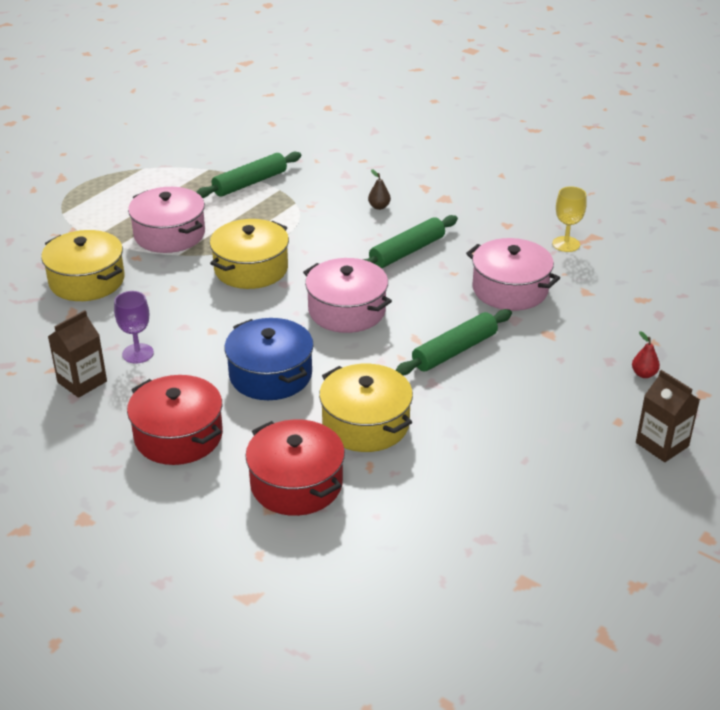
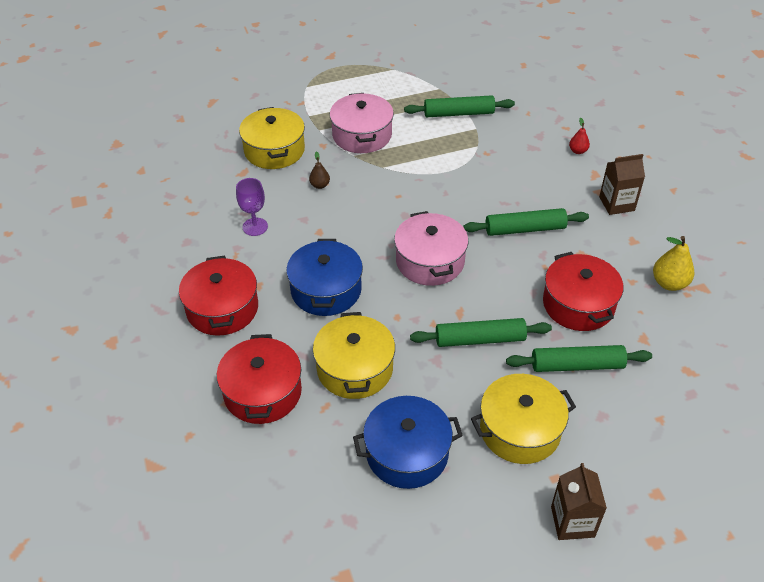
camera: 35 degrees right, 10 degrees up
brown carton [48,310,107,398] -> brown carton moved to [599,154,645,215]
yellow pot [210,219,289,289] -> yellow pot moved to [471,374,576,464]
brown pear [368,169,391,210] -> brown pear moved to [309,151,330,189]
pink pot [466,238,560,311] -> red pot [543,252,623,331]
yellow goblet [552,186,587,252] -> yellow pear [653,236,694,291]
red pear [632,331,660,378] -> red pear moved to [569,118,590,154]
none -> blue pot [353,396,463,489]
none -> green rolling pin [506,345,652,372]

